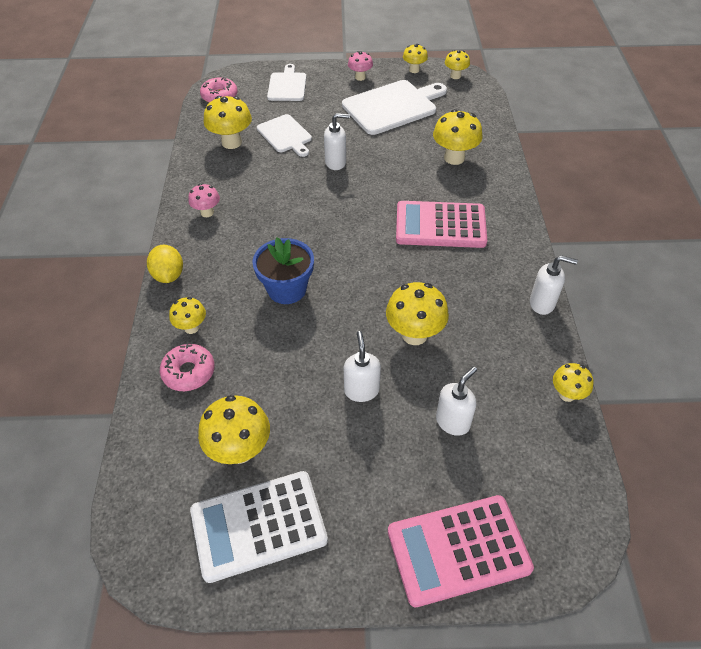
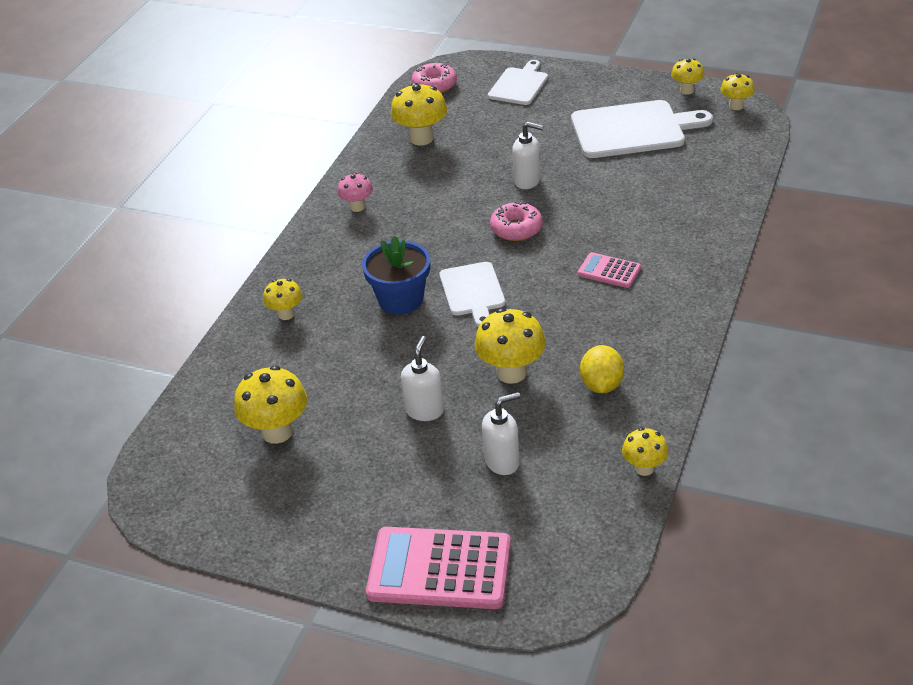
camera: 25 degrees right, 10 degrees down
yellow lemon [147,245,183,283] -> yellow lemon moved to [580,345,624,393]
pink donut [160,344,215,391] -> pink donut moved to [490,201,543,241]
white calculator [190,471,328,583] -> none
white cutting board [257,114,312,157] -> white cutting board moved to [439,262,505,327]
pink mushroom [348,51,373,81] -> none
pink calculator [396,201,487,248] -> pink calculator [578,252,641,288], size x0.51
yellow mushroom [433,109,483,165] -> none
white soap dispenser [530,255,578,315] -> none

